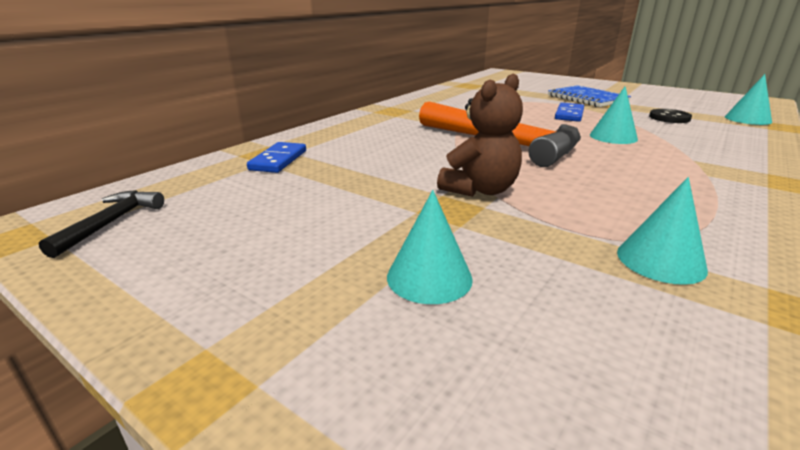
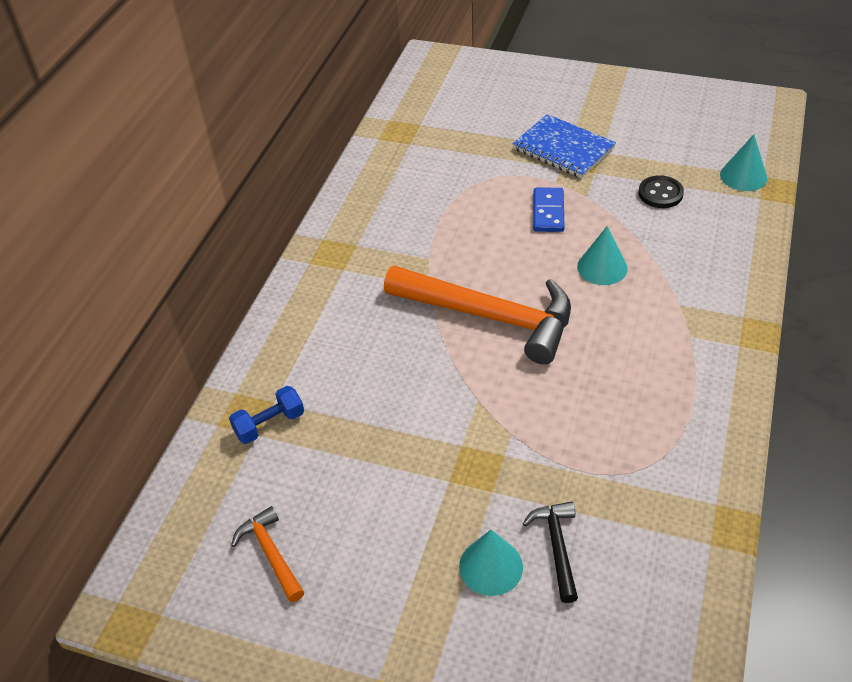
camera: 15 degrees left, 20 degrees up
black hammer [39,190,164,258] -> black hammer moved to [523,502,578,603]
blue domino [247,142,306,173] -> blue dumbbell [229,386,304,444]
brown teddy bear [437,74,523,197] -> none
turquoise cone [617,177,708,285] -> none
none -> orange hammer [231,506,304,602]

